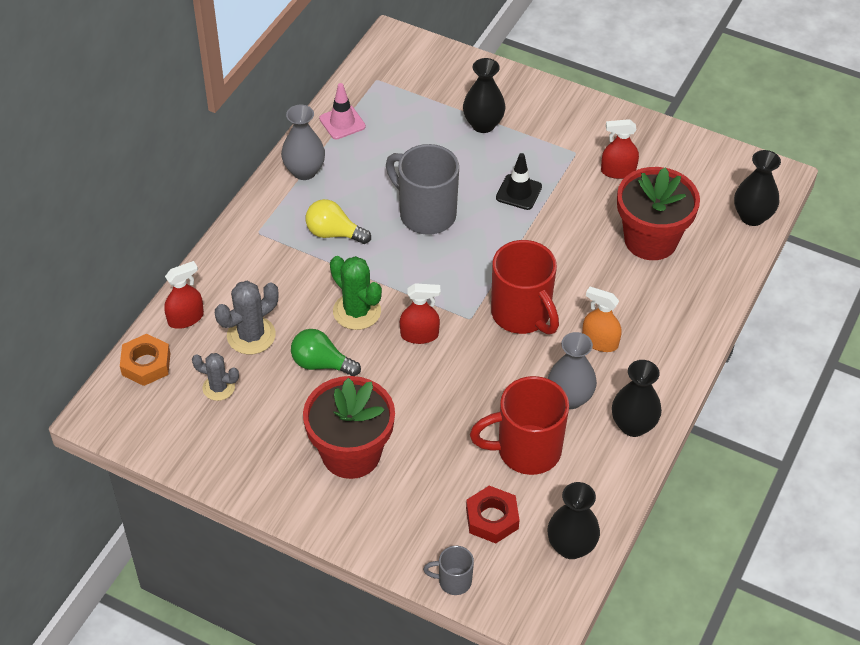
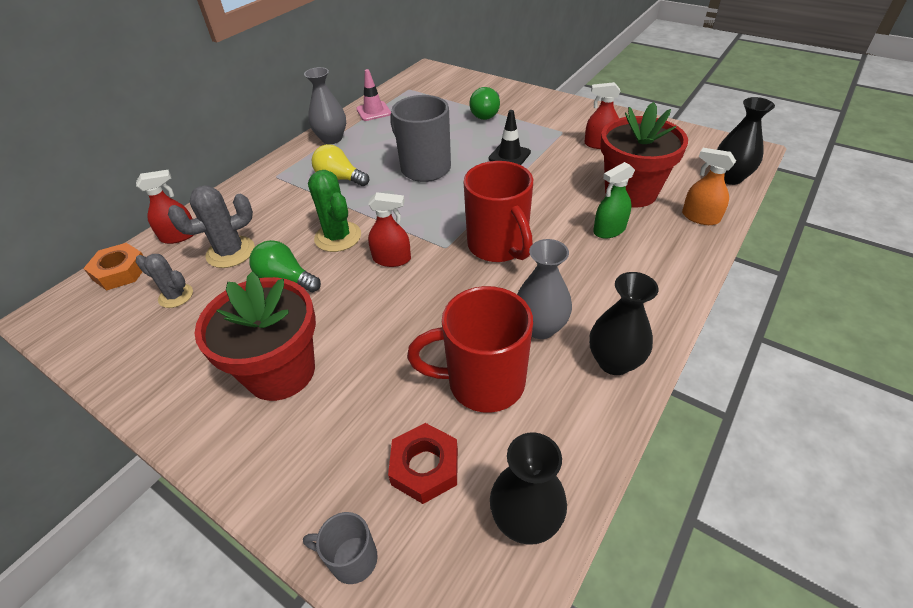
camera: 10 degrees right, 5 degrees down
black vase [463,58,505,133] -> green light bulb [469,87,500,120]
orange spray bottle [582,287,622,352] -> orange spray bottle moved to [682,148,736,225]
none -> green spray bottle [593,162,635,238]

